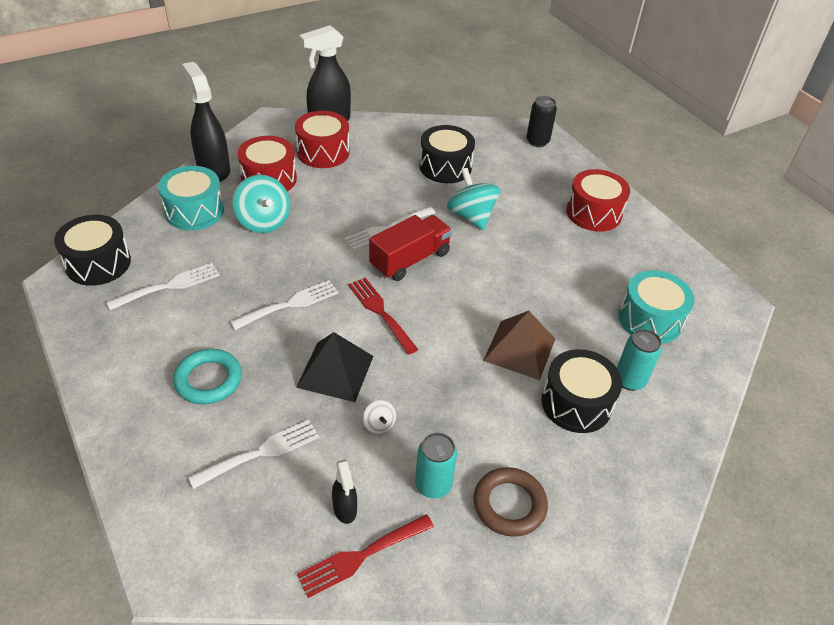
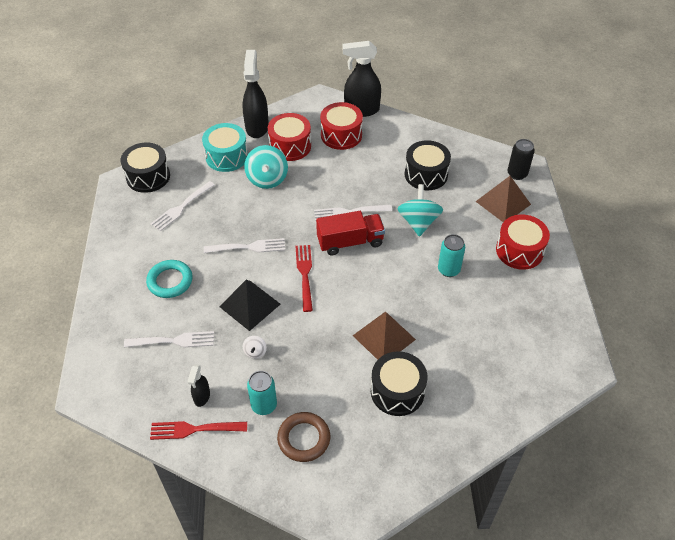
camera: 30 degrees right, 5 degrees up
white fork [106,263,219,310] -> white fork turned 135 degrees clockwise [151,181,215,231]
turquoise can [617,329,662,391] -> turquoise can moved to [438,234,465,277]
turquoise drum [618,270,695,344] -> none
none -> brown pyramid [475,176,531,222]

